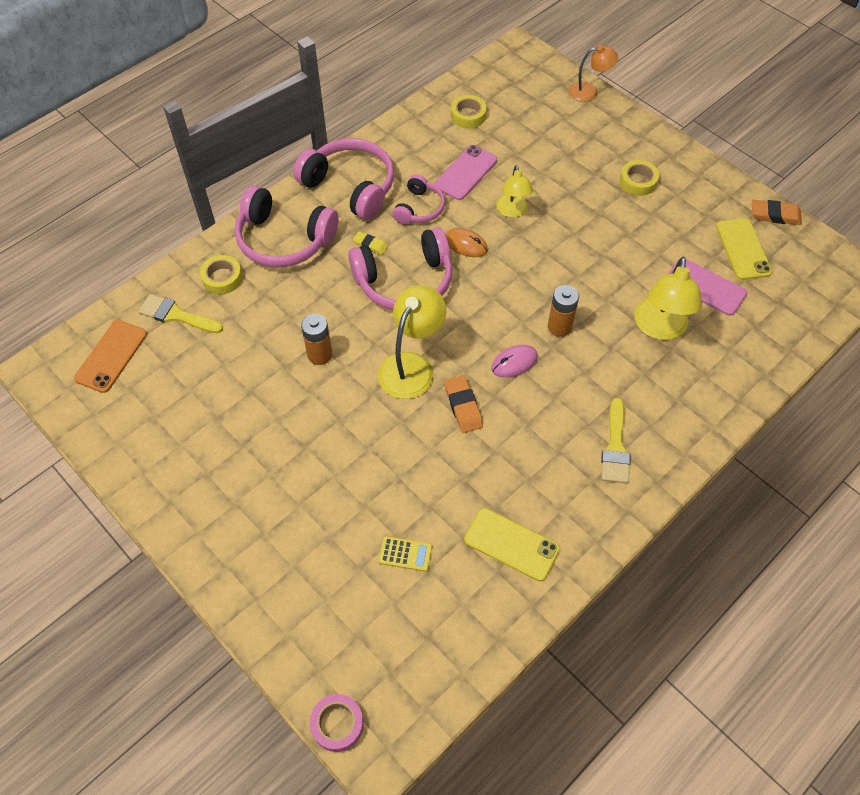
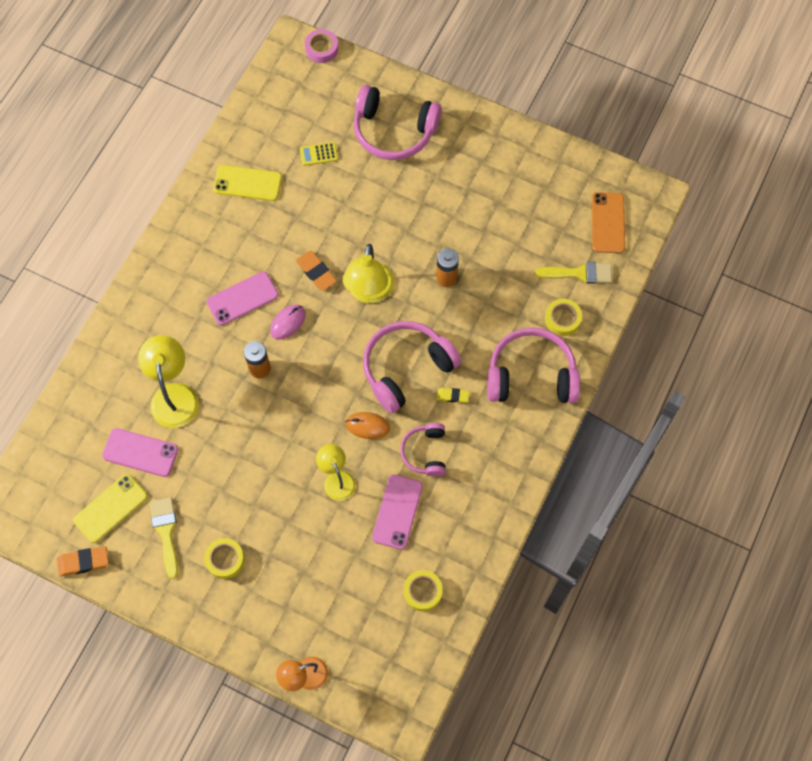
camera: 160 degrees right, 10 degrees up
pink headphones [293,138,394,220] -> pink headphones moved to [354,85,442,160]
yellow brush [601,398,630,484] -> yellow brush moved to [150,497,178,579]
yellow phone [716,218,772,280] -> yellow phone turned 75 degrees clockwise [73,474,148,543]
none -> pink phone [206,272,278,325]

